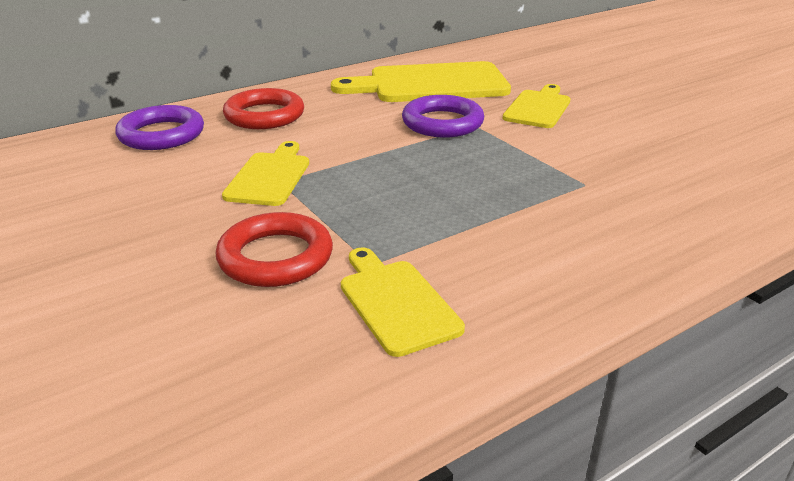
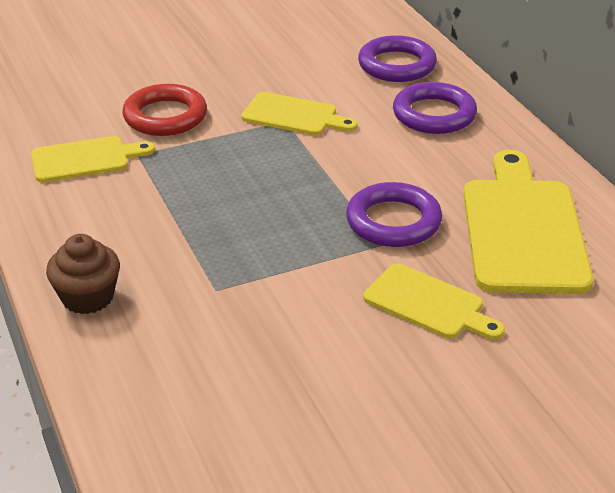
camera: 100 degrees right, 5 degrees up
red ring [223,88,304,129] -> purple ring [393,82,477,134]
none -> brown cupcake [46,234,120,314]

